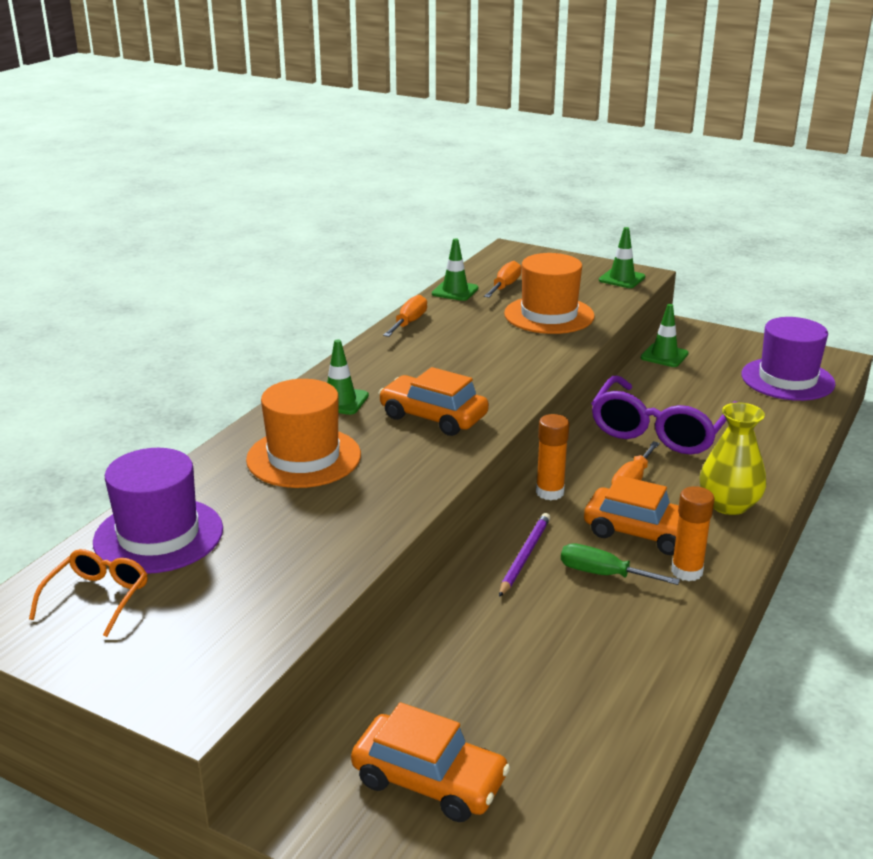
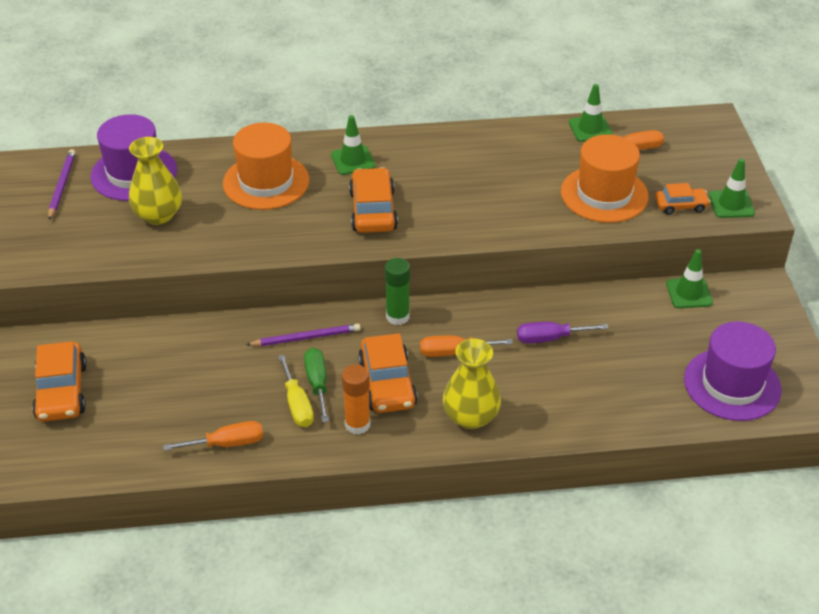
camera: 55 degrees right, 15 degrees up
orange glasses [29,549,148,637] -> purple pencil [48,149,76,220]
orange screwdriver [383,295,427,337] -> orange screwdriver moved to [163,421,263,451]
orange glue stick [536,414,569,500] -> green glue stick [385,258,410,325]
purple glasses [591,376,738,455] -> purple screwdriver [517,322,608,343]
none -> yellow vase [129,137,182,225]
none -> yellow screwdriver [278,354,314,427]
none -> orange car [655,183,710,215]

